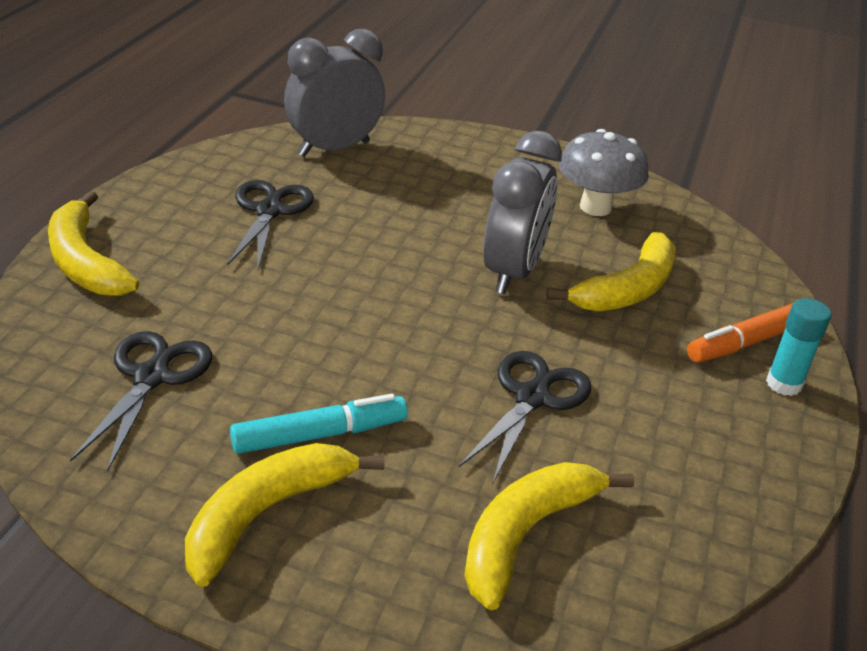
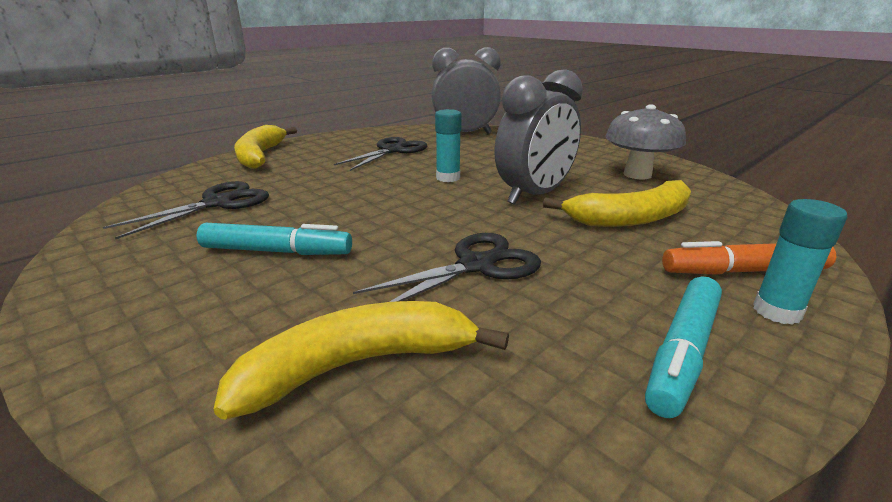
camera: 30 degrees right, 10 degrees down
yellow banana [185,443,385,587] -> none
none -> turquoise glue stick [435,109,462,182]
none -> turquoise marker [645,276,722,418]

